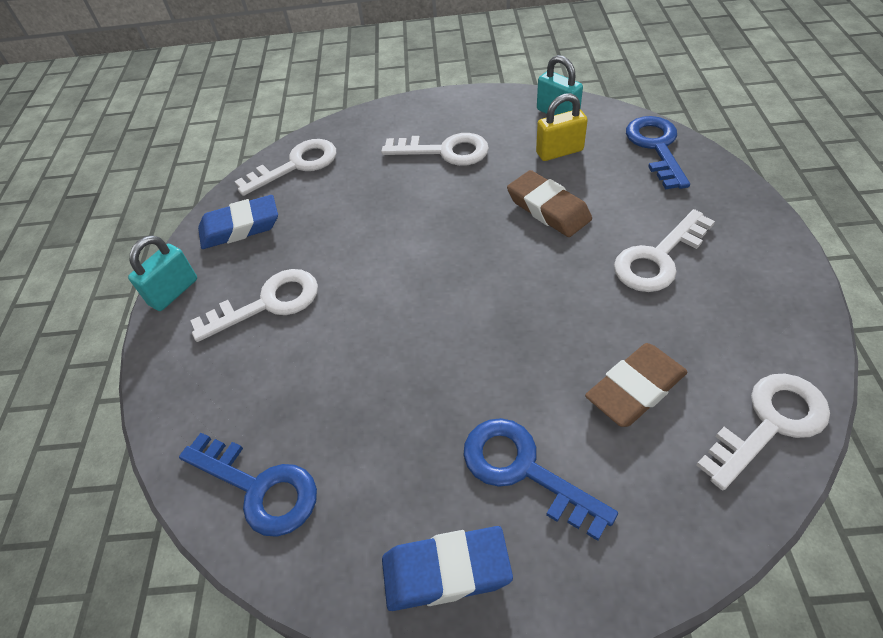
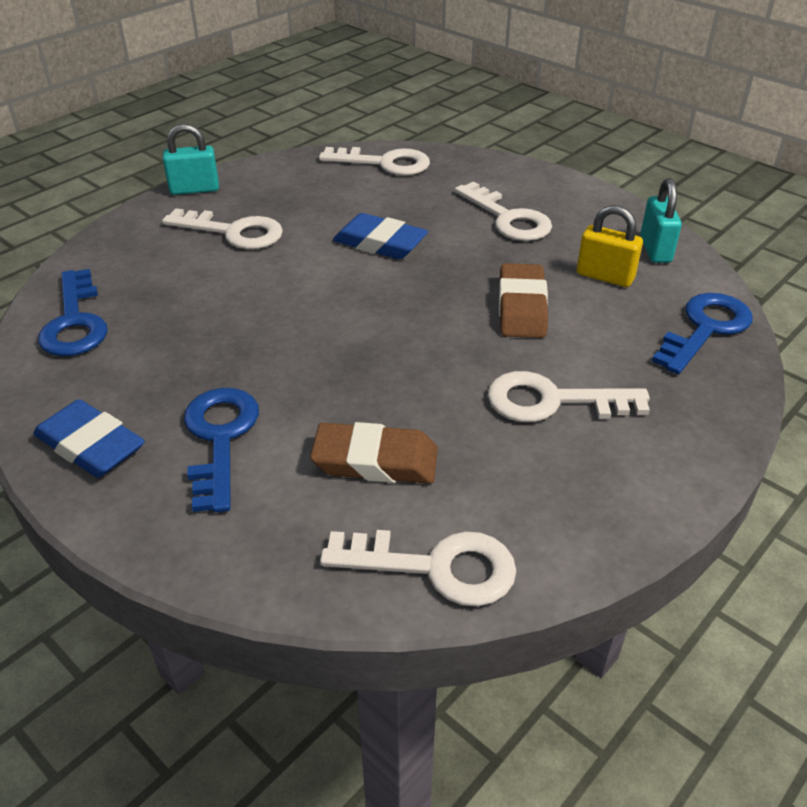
camera: 40 degrees right, 10 degrees down
blue eraser [198,195,278,249] -> blue eraser moved to [333,213,428,259]

